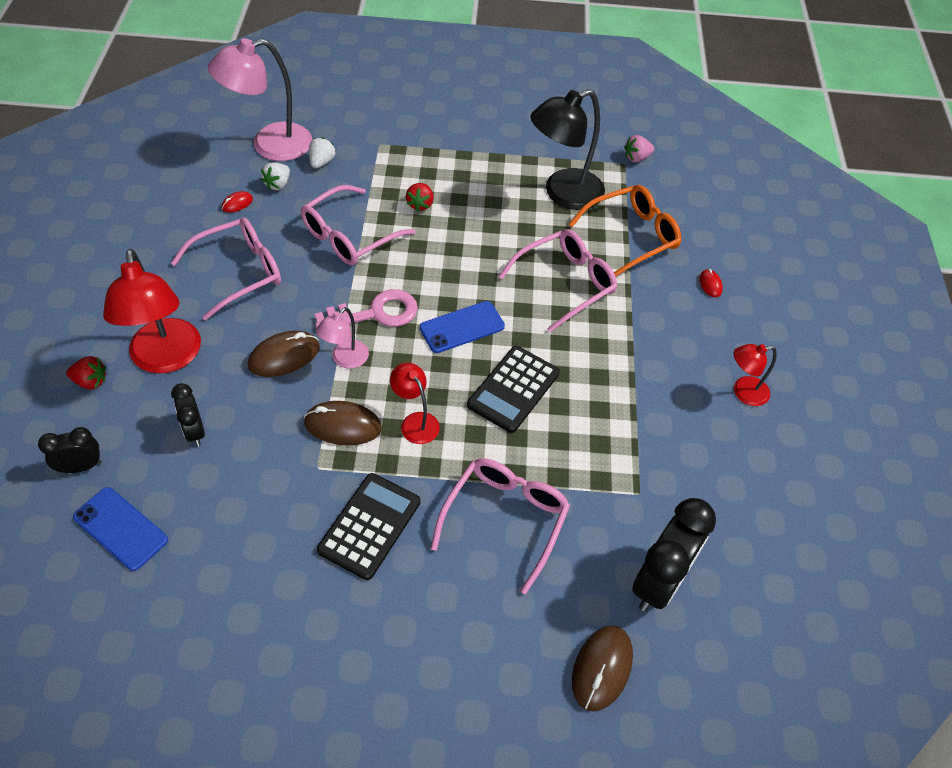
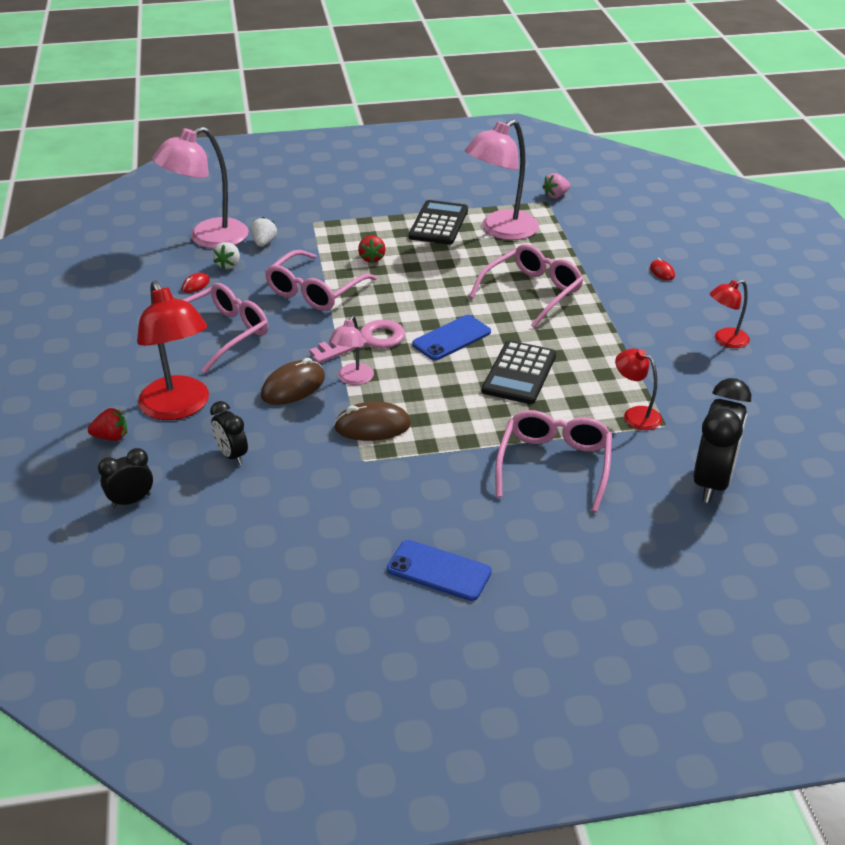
camera: 10 degrees left, 15 degrees down
blue phone [73,487,168,571] -> blue phone moved to [387,540,492,601]
black calculator [317,473,420,580] -> black calculator moved to [409,200,468,245]
red lamp [390,363,440,444] -> red lamp moved to [615,349,662,430]
black lamp [530,89,605,210] -> pink lamp [465,119,539,240]
orange glasses [569,185,681,276] -> none
brown mouse [572,625,633,711] -> none

